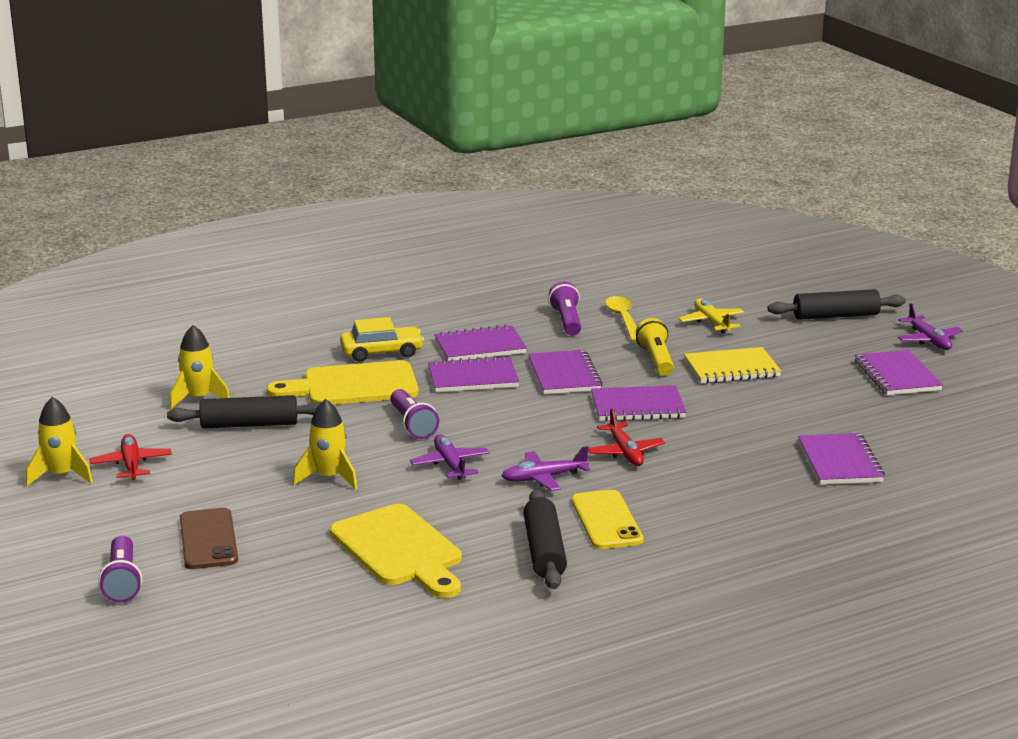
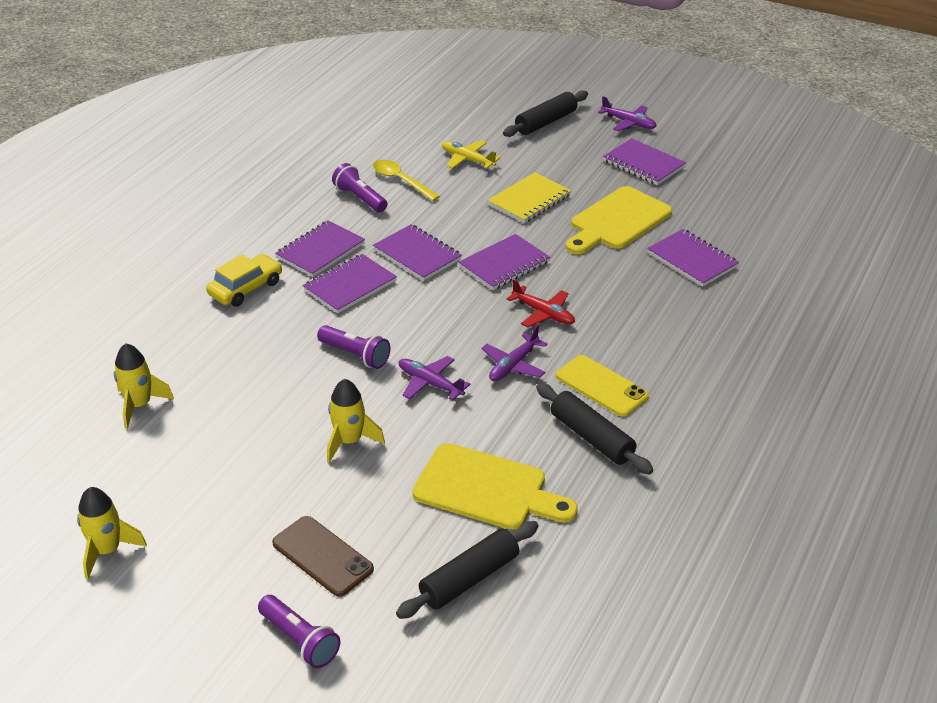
camera: 35 degrees left, 15 degrees up
red plane [89,434,172,480] -> none
black rolling pin [167,395,321,429] -> black rolling pin moved to [396,521,539,619]
yellow cutting board [267,360,419,405] -> yellow cutting board moved to [566,186,672,254]
yellow flashlight [636,318,674,376] -> none

